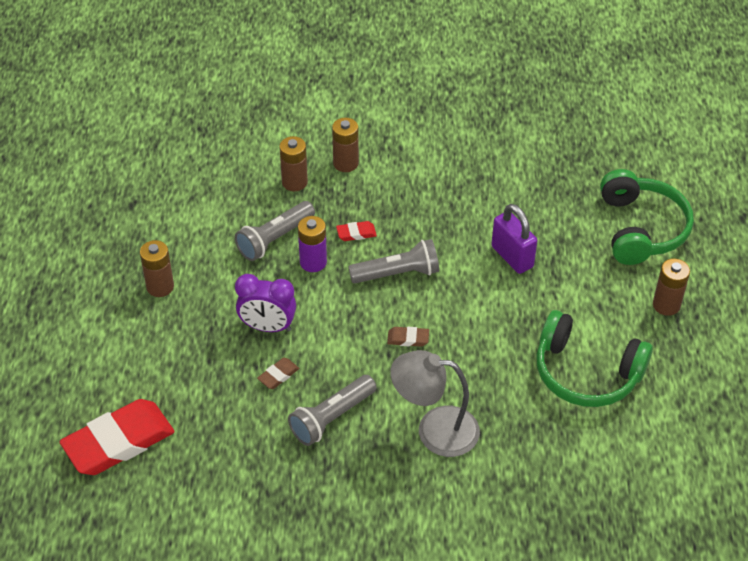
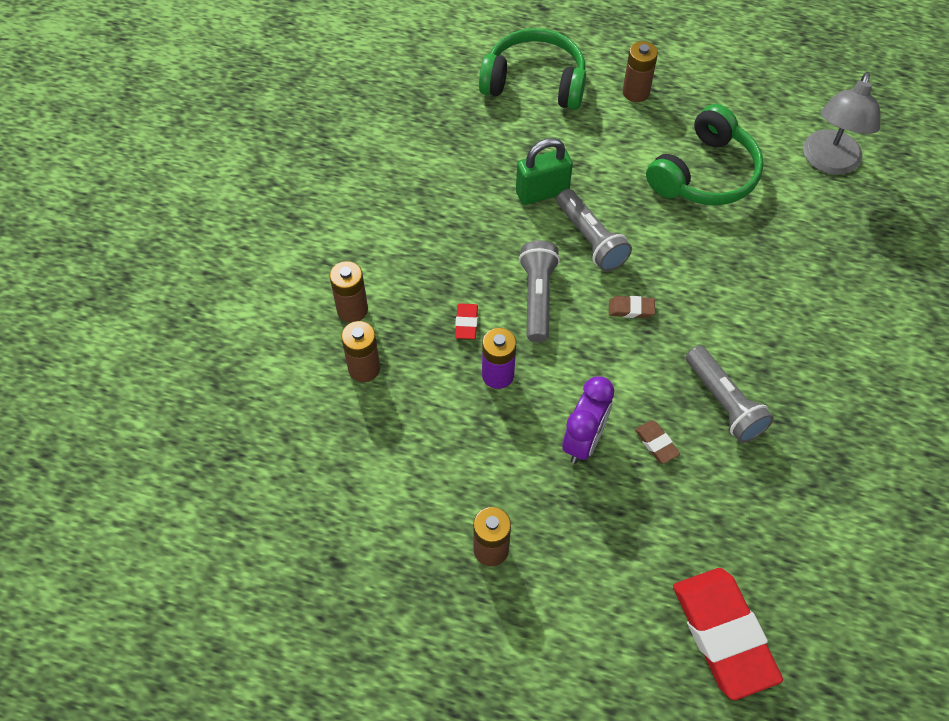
camera: 75 degrees left, 10 degrees up
grey flashlight [235,201,315,261] -> grey flashlight moved to [557,189,632,272]
brown eraser [387,327,429,347] -> brown eraser turned 75 degrees clockwise [609,296,655,318]
grey lamp [390,350,480,457] -> grey lamp moved to [803,72,880,175]
purple padlock [491,204,537,274] -> green padlock [516,138,573,205]

